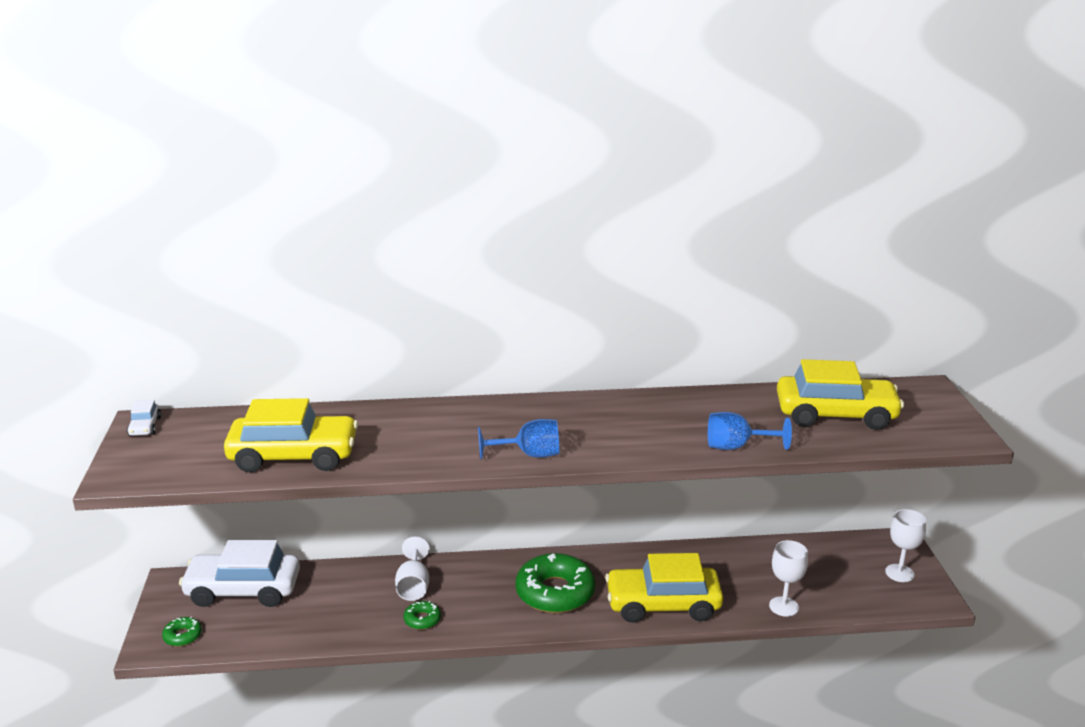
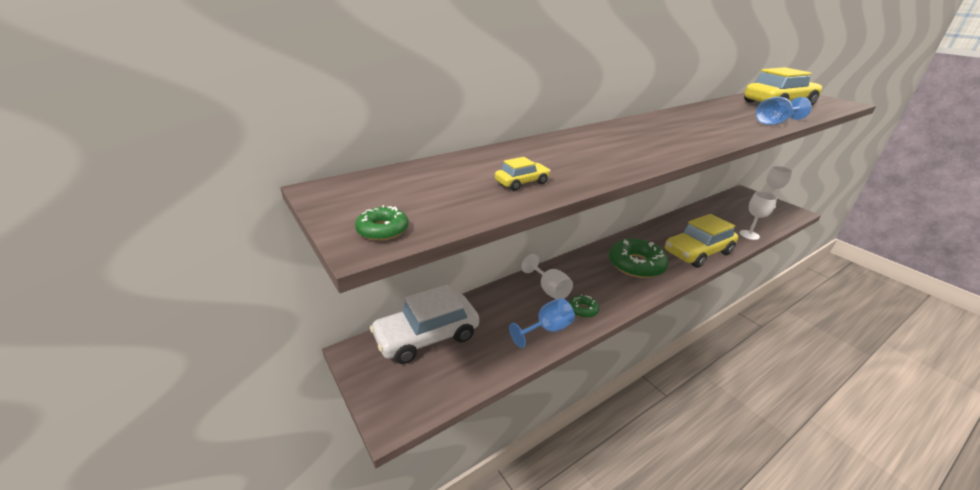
camera: 30 degrees left, 5 degrees up
white car [127,400,161,436] -> none
green donut [162,617,202,646] -> green donut moved to [355,205,409,241]
yellow car [224,398,358,472] -> yellow car [495,157,551,191], size x0.42
blue goblet [478,419,559,460] -> blue goblet moved to [509,298,575,348]

